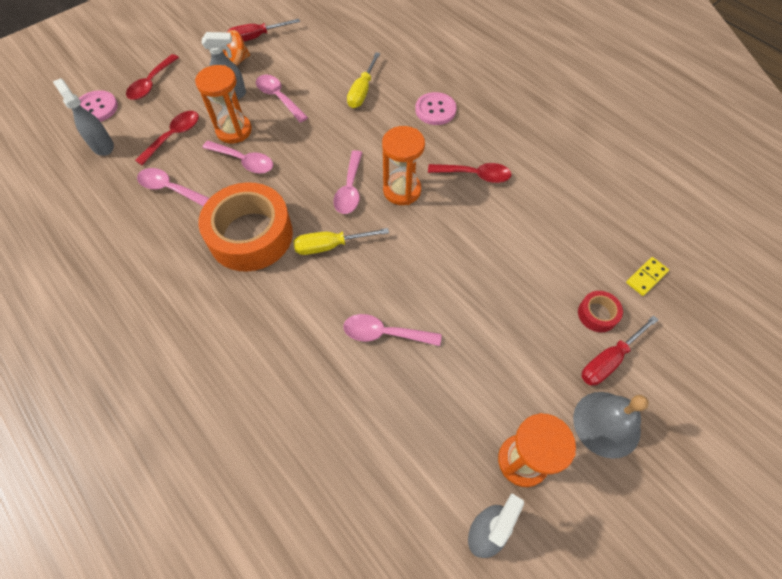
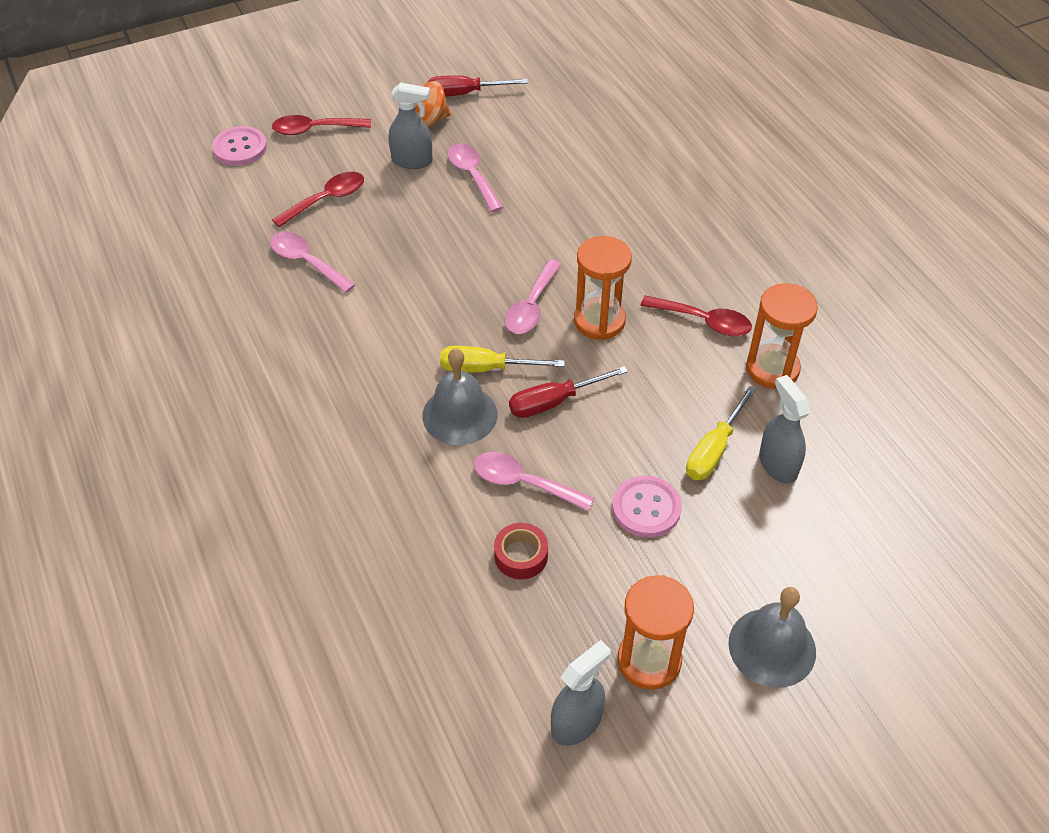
camera: 15 degrees right, 10 degrees down
grey spray bottle [53,78,114,156] -> grey spray bottle moved to [759,375,810,484]
red spoon [126,54,179,100] -> red spoon turned 45 degrees clockwise [272,115,371,135]
orange hourglass [195,65,252,143] -> orange hourglass moved to [746,283,818,389]
orange tape [198,182,293,272] -> none
pink spoon [202,141,273,174] -> none
yellow screwdriver [347,52,380,108] -> yellow screwdriver moved to [686,386,756,480]
pink button [415,92,456,125] -> pink button moved to [612,476,682,538]
red tape [578,291,623,332] -> red tape moved to [494,523,548,579]
red screwdriver [581,315,658,386] -> red screwdriver moved to [509,366,628,418]
yellow domino [626,257,669,296] -> none
none -> grey bell [422,348,498,445]

